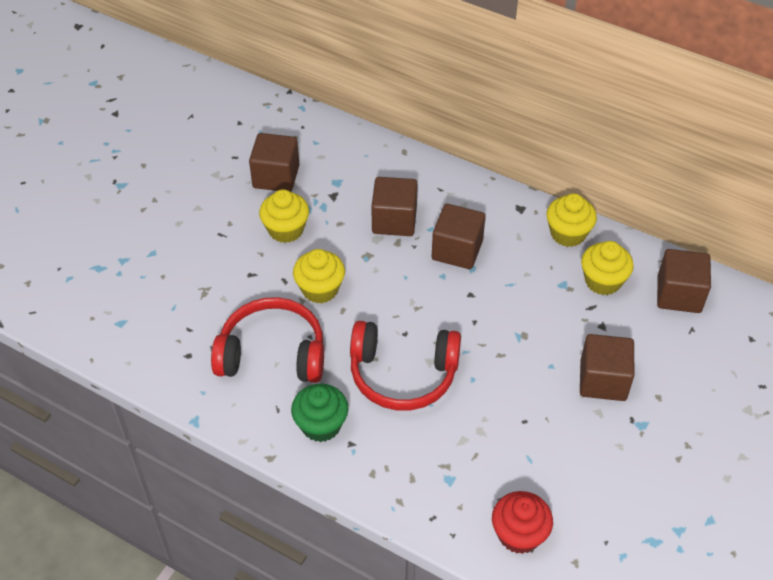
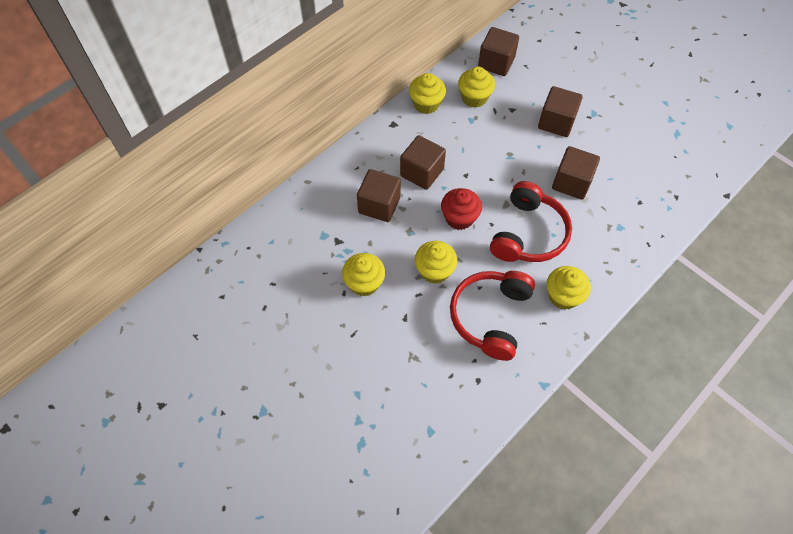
camera: 75 degrees left, 10 degrees up
brown cube [249,133,300,192] -> brown cube moved to [552,146,600,200]
green cupcake [291,384,348,442] -> yellow cupcake [547,266,591,310]
red cupcake [492,491,553,554] -> red cupcake moved to [441,188,482,230]

